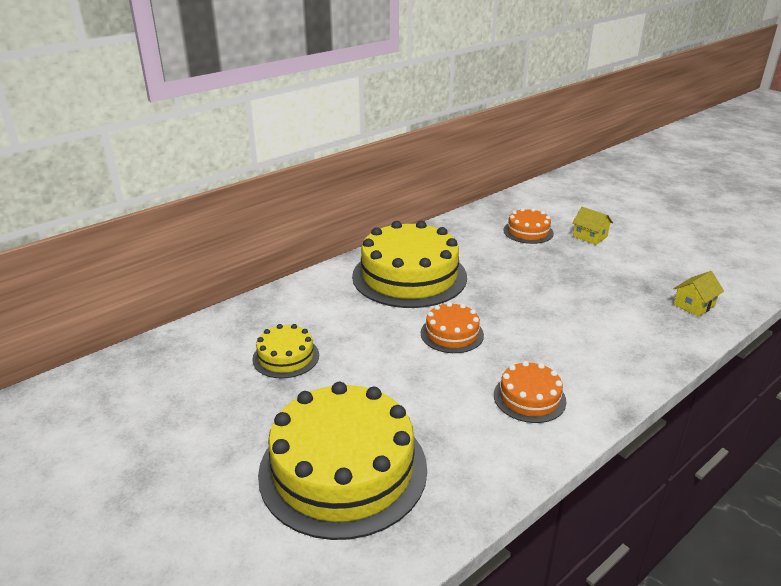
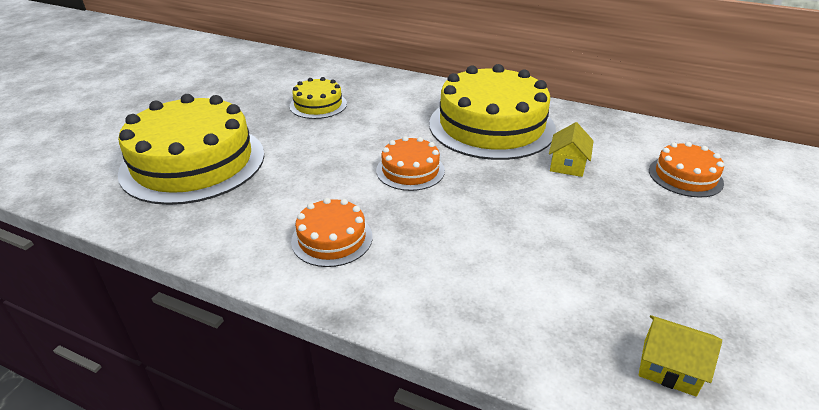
camera: 65 degrees right, 5 degrees up
yellow house [572,207,613,245] -> yellow house moved to [549,122,593,177]

